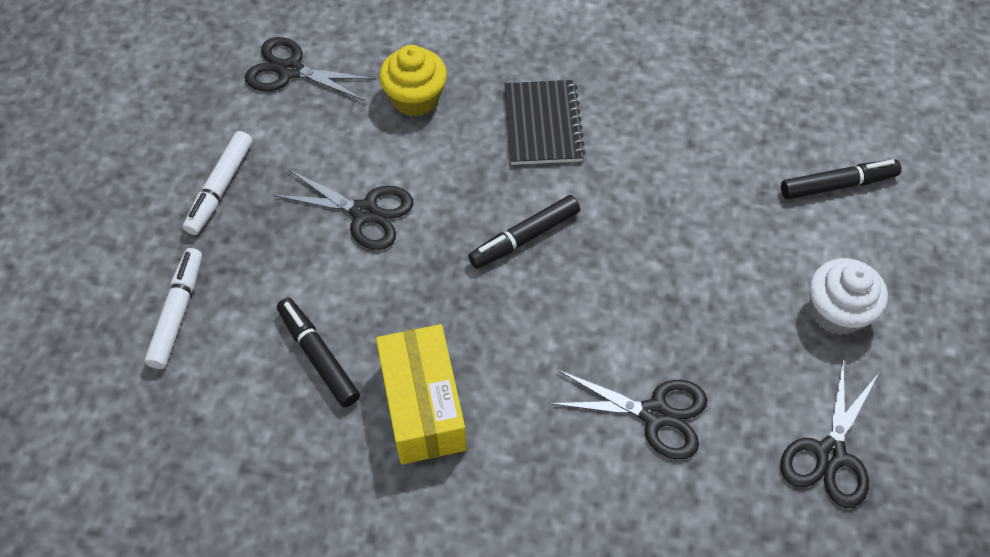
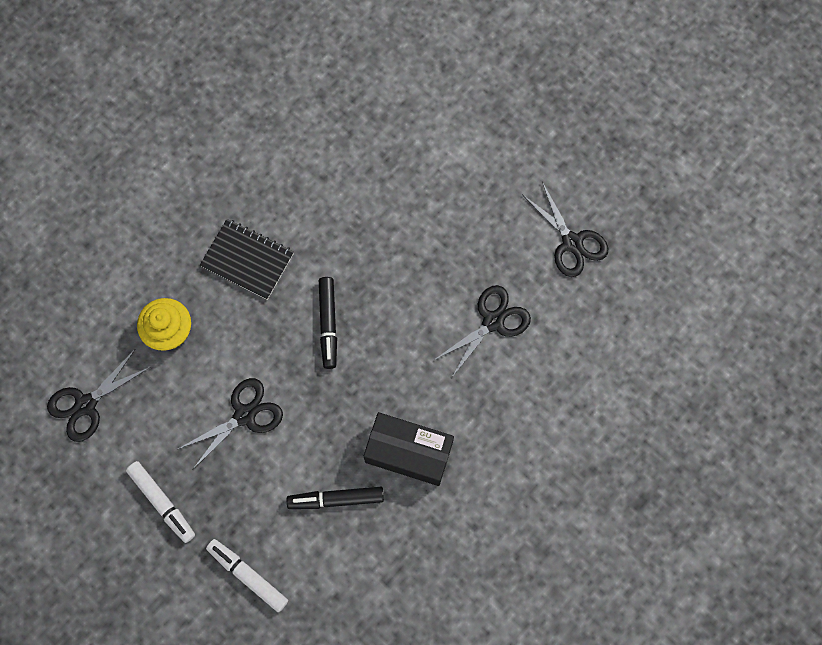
camera: 60 degrees left, 15 degrees up
yellow box [376,324,467,464] -> black box [364,412,454,486]
black marker [781,159,902,199] -> none
white cupcake [810,258,888,335] -> none

